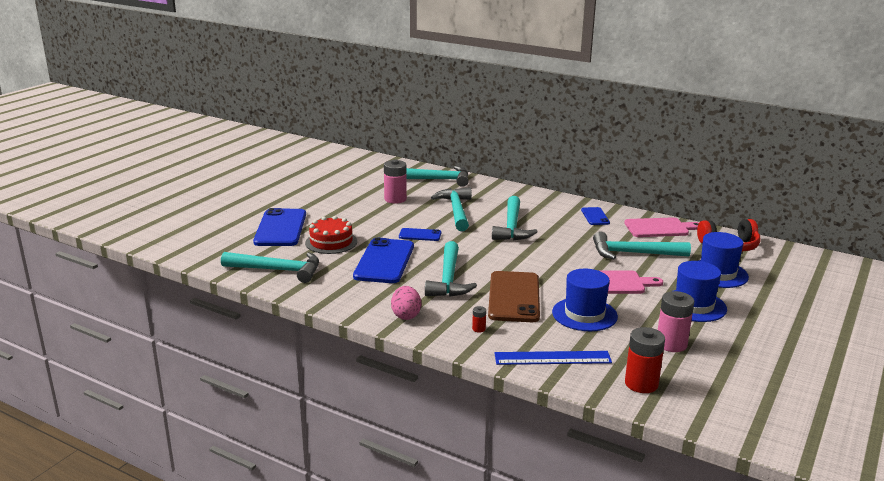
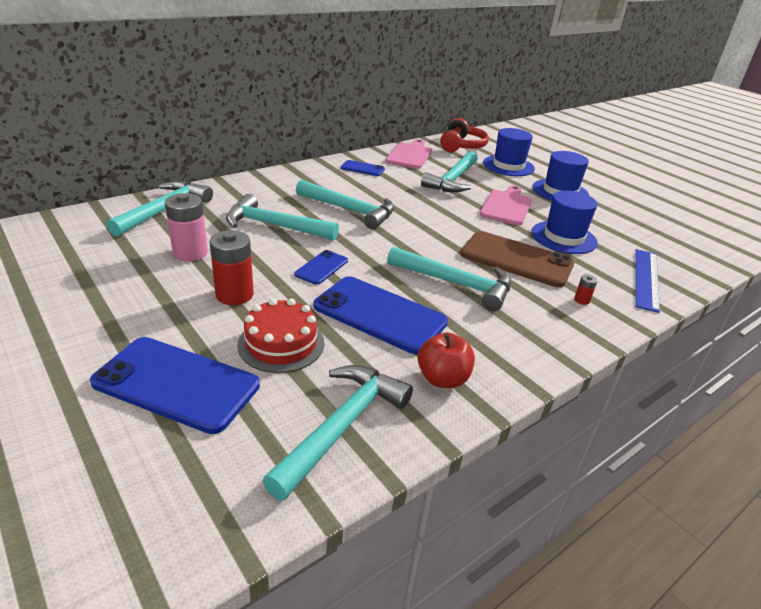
camera: 70 degrees left, 10 degrees up
pink egg [391,286,421,320] -> none
red battery [625,327,665,393] -> red battery moved to [209,230,254,305]
pink battery [658,291,694,352] -> none
none -> red apple [418,332,475,388]

